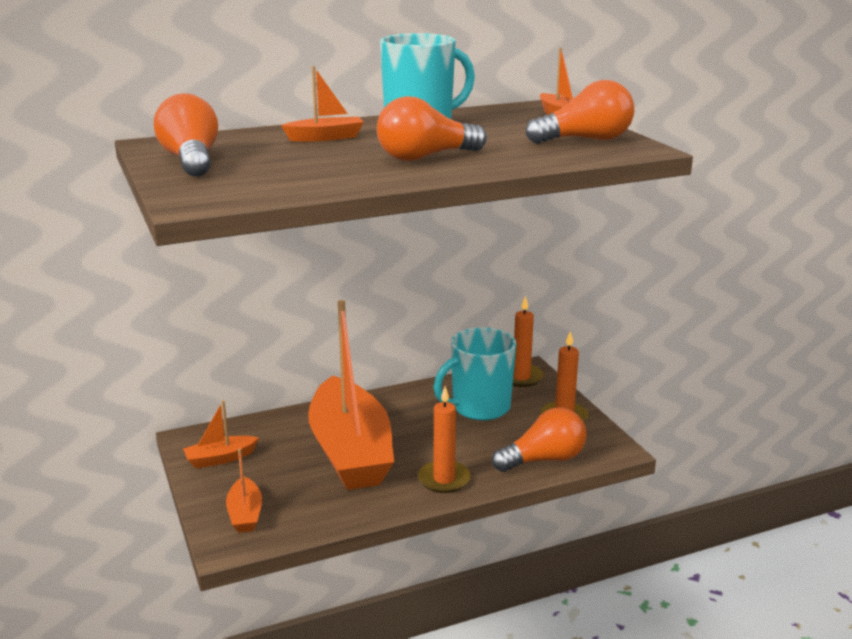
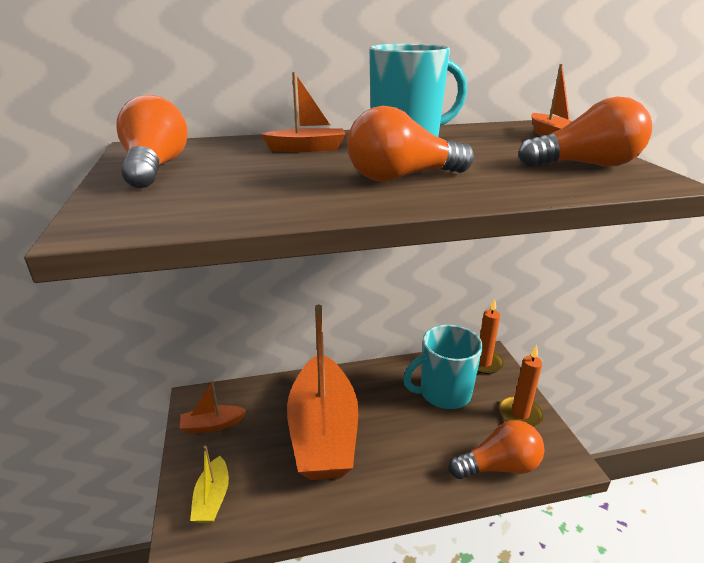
camera: 10 degrees right, 5 degrees up
orange boat [226,449,262,533] -> yellow boat [190,446,229,523]
orange candle [418,386,471,493] -> none

